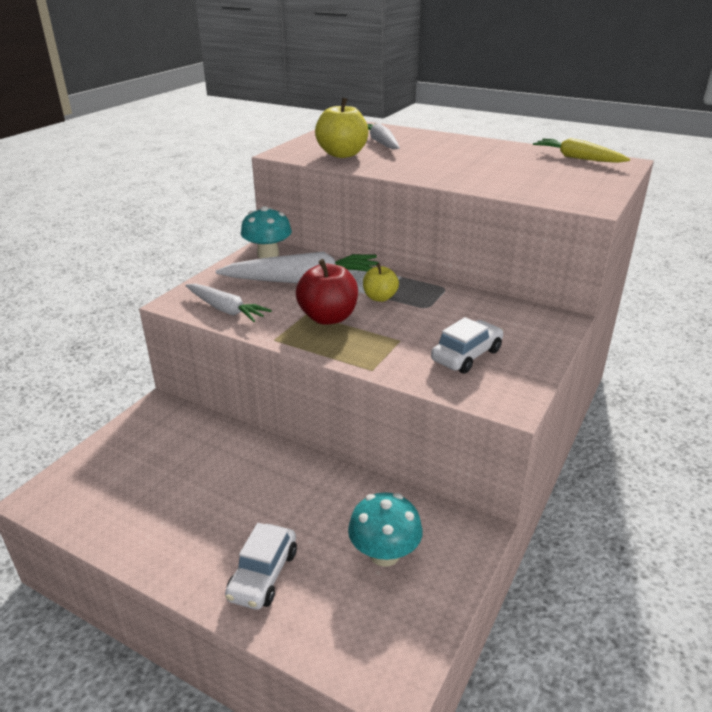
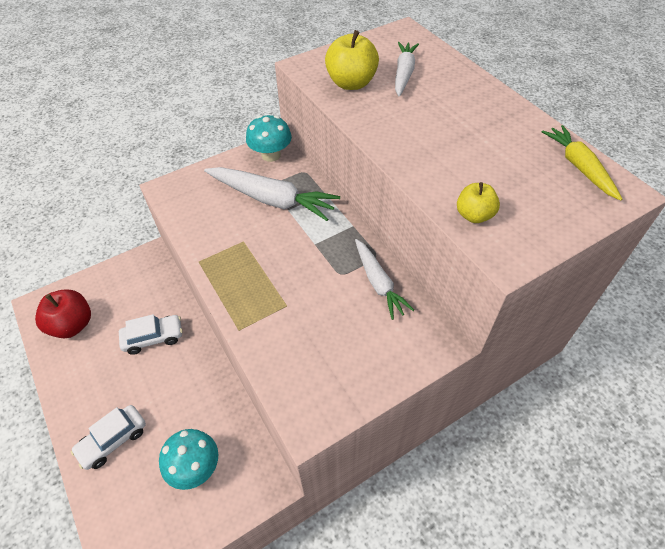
camera: 30 degrees right, 20 degrees up
white carrot [185,284,272,322] -> white carrot moved to [355,239,414,320]
red apple [296,259,358,325] -> red apple moved to [35,289,91,338]
yellow apple [363,263,399,302] -> yellow apple moved to [457,182,500,223]
white car [431,317,504,374] -> white car moved to [119,314,183,355]

